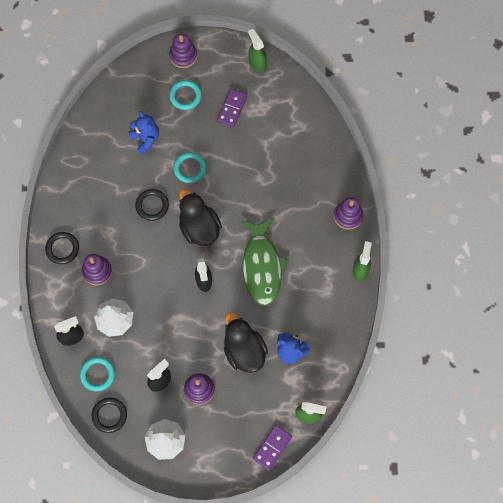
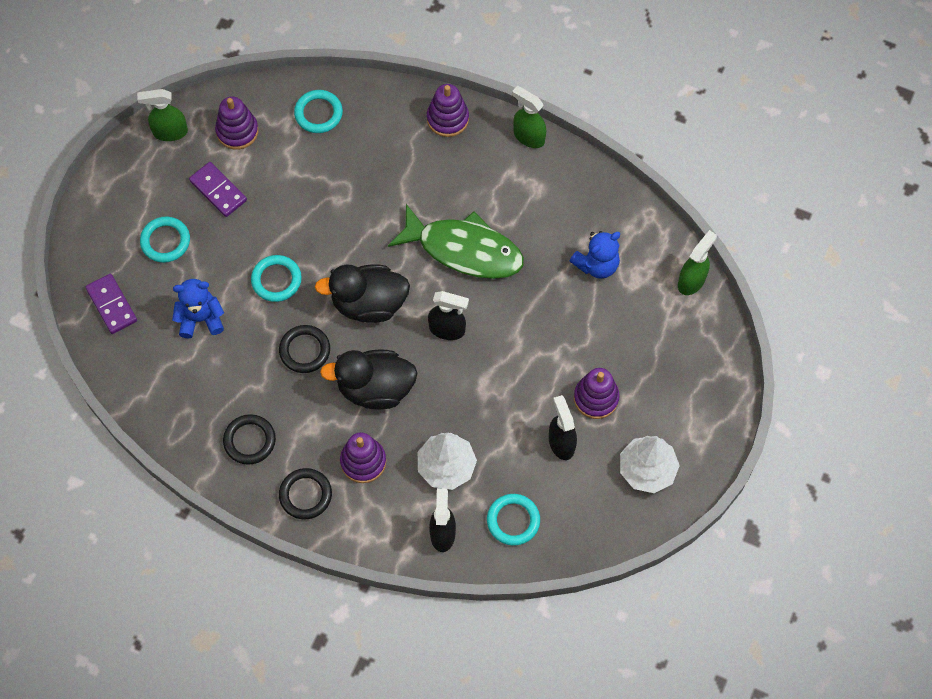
camera: 65 degrees left, 5 degrees down
black ring [91,397,127,433] -> black ring moved to [223,414,276,465]
purple stacking toy [169,34,197,68] -> purple stacking toy moved to [215,96,259,150]
black duck [224,312,268,373] -> black duck moved to [320,349,417,410]
purple domino [253,425,292,470] -> purple domino moved to [85,274,137,334]
none -> turquoise ring [294,90,343,133]

